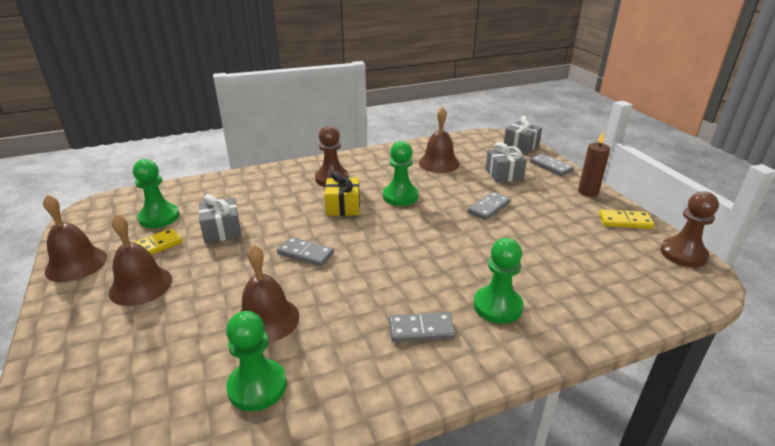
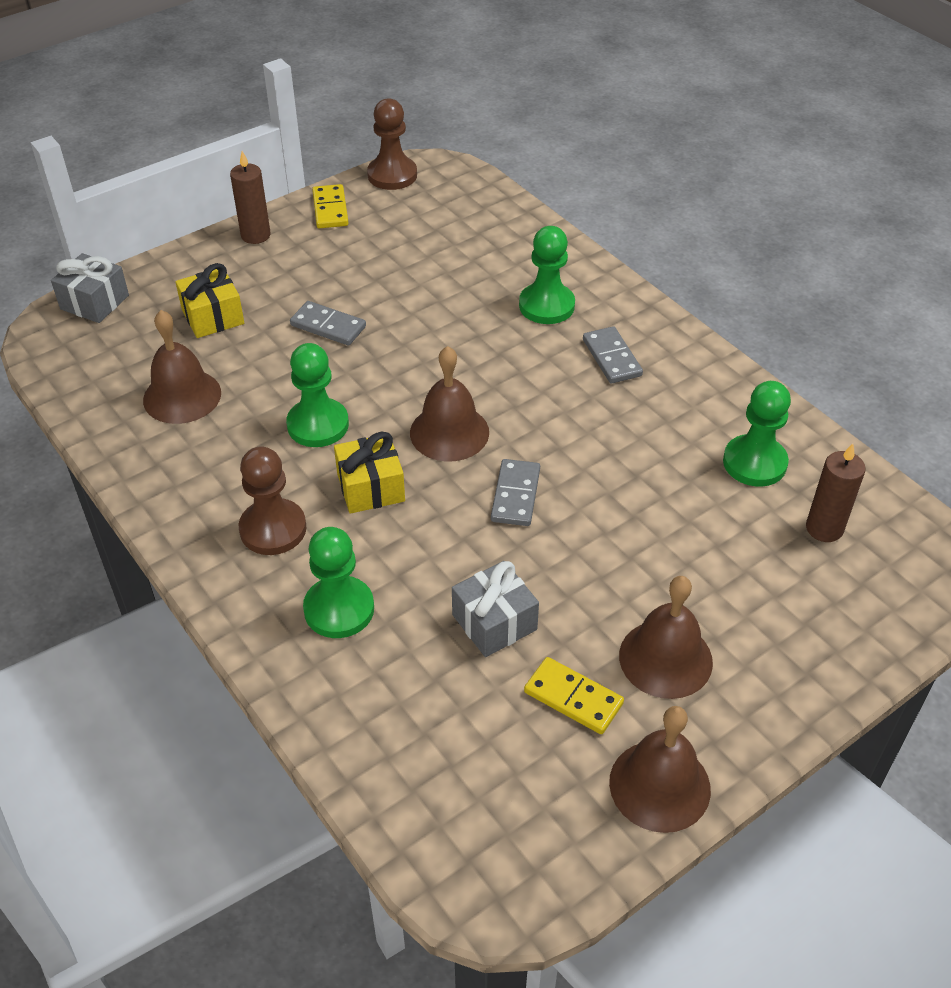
camera: 105 degrees left, 15 degrees up
green pawn [133,159,179,228] -> green pawn moved to [303,527,374,638]
brown bell [240,245,299,343] -> brown bell moved to [410,346,489,462]
grey gift [486,142,527,182] -> yellow gift [175,263,244,338]
grey domino [530,153,574,176] -> none
none -> brown candle [806,443,866,542]

